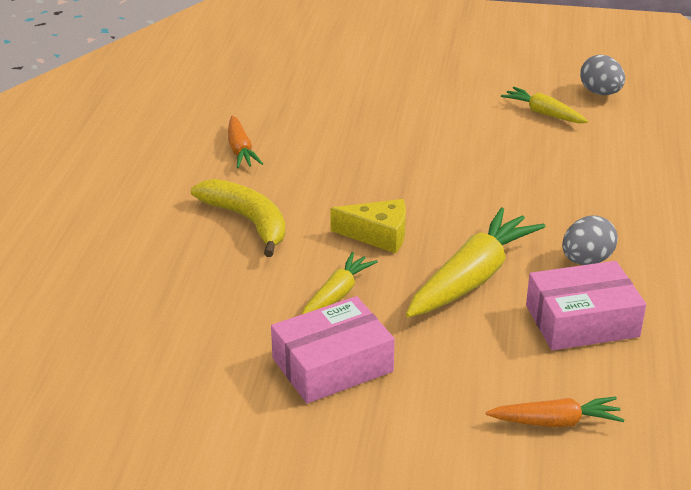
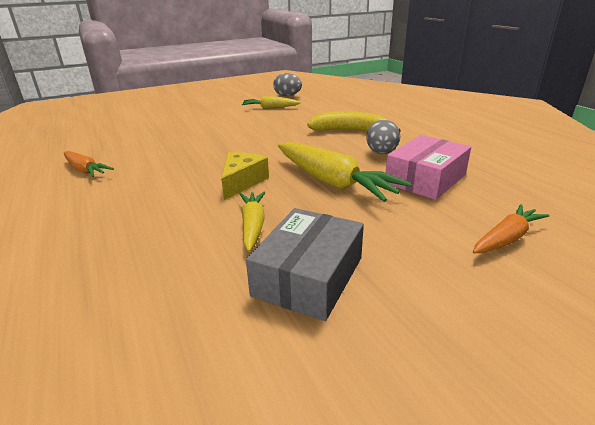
camera: 35 degrees left, 5 degrees down
yellow banana [191,179,286,257] -> yellow banana moved to [307,111,401,132]
pink box [271,296,395,403] -> grey box [246,208,364,321]
yellow cheese [330,199,406,253] -> yellow cheese turned 45 degrees counterclockwise [221,152,269,200]
yellow carrot [406,207,545,317] -> yellow carrot turned 135 degrees clockwise [278,142,412,202]

